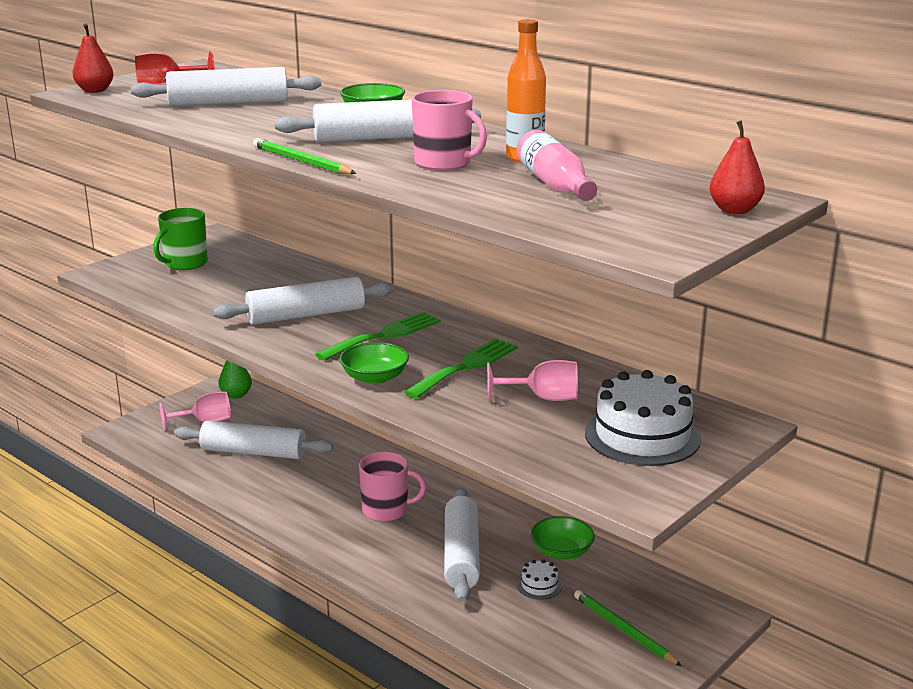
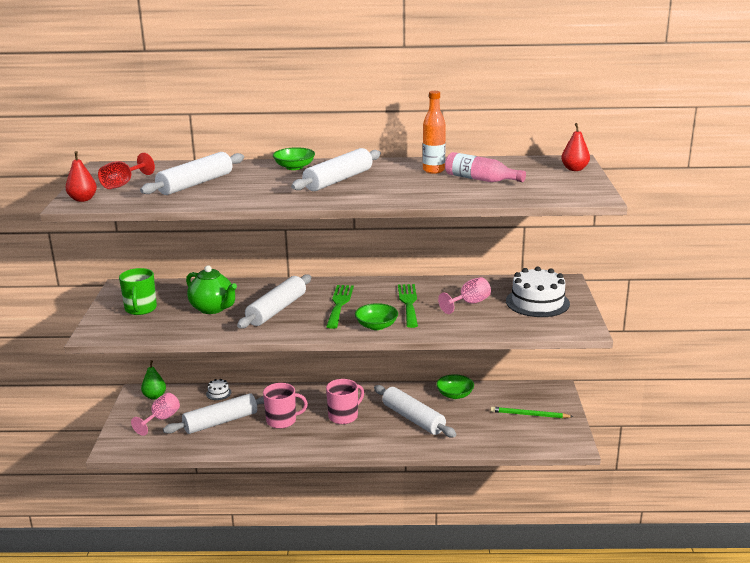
camera: 40 degrees left, 0 degrees up
green pencil [253,138,356,174] -> none
pink mug [412,90,487,171] -> pink mug moved to [263,383,308,429]
white cake [517,559,562,600] -> white cake moved to [206,379,232,400]
none -> green teapot [186,265,237,314]

